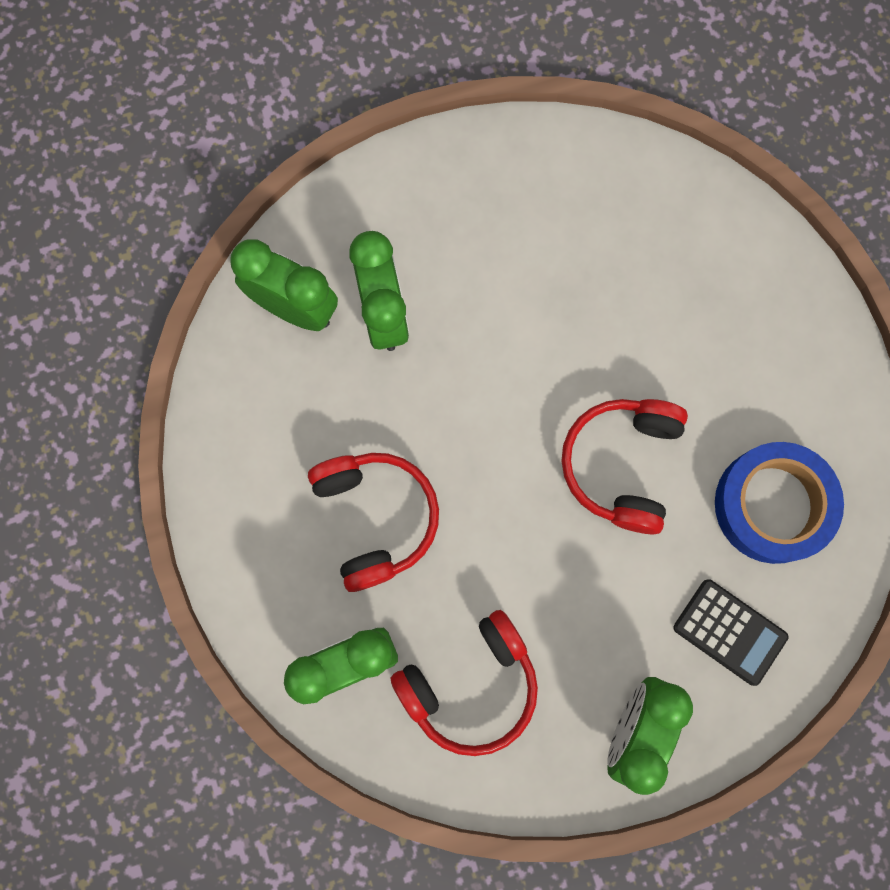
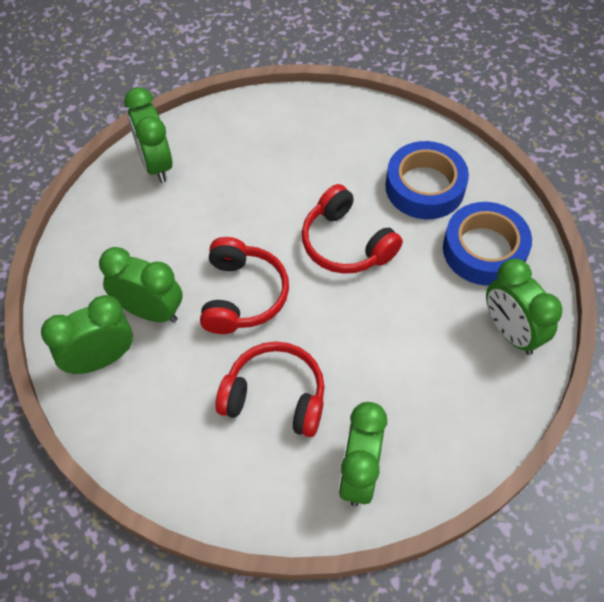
camera: 55 degrees left, 20 degrees down
red headphones [390,610,538,756] -> red headphones moved to [200,237,289,334]
black calculator [673,579,788,686] -> blue tape [443,202,532,286]
none -> green clock [124,87,173,183]

